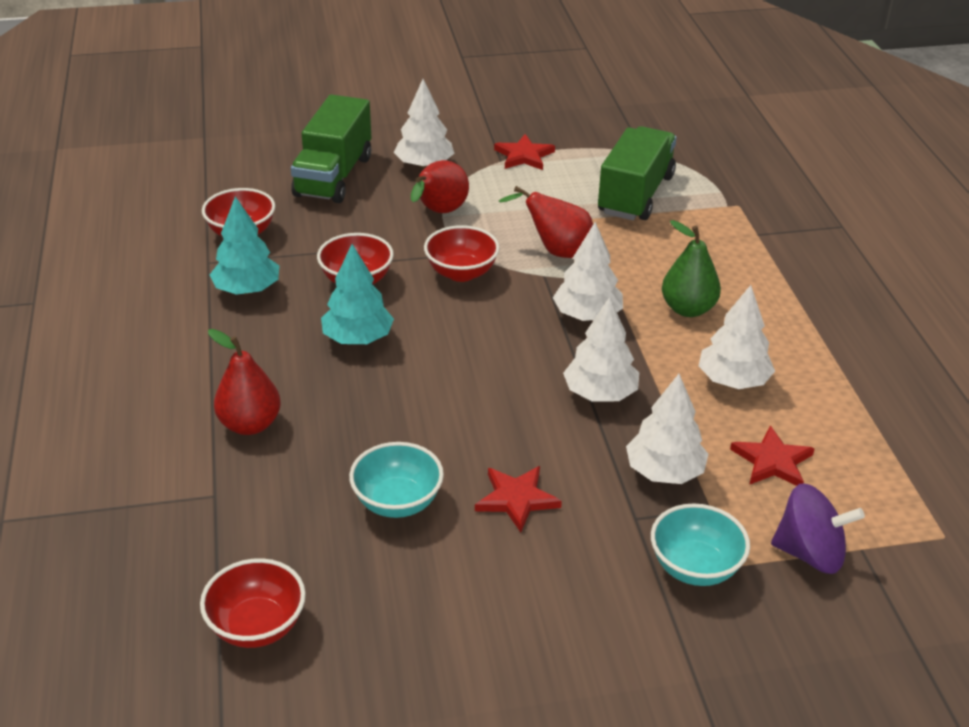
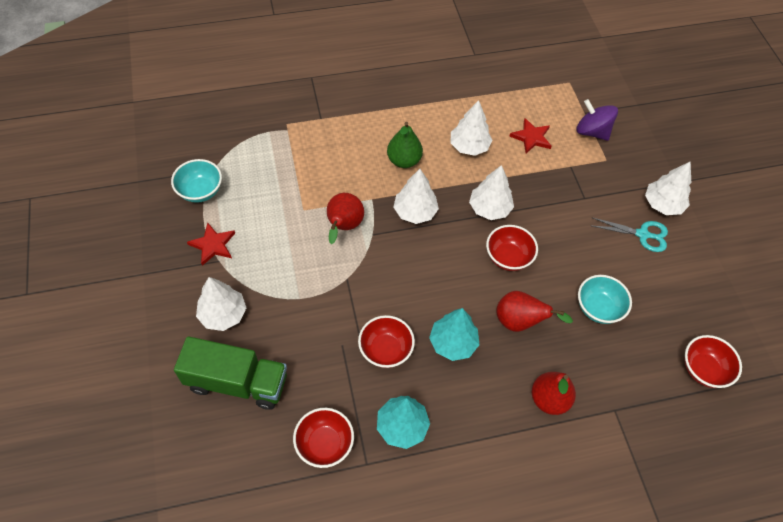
camera: 95 degrees left, 20 degrees up
red pear [411,160,469,213] -> red pear moved to [496,291,573,332]
red bowl [424,225,500,282] -> red bowl moved to [486,225,538,271]
red star [475,466,562,532] -> none
green truck [598,126,677,220] -> none
white tree [626,374,708,484] -> white tree moved to [645,162,691,215]
turquoise bowl [651,503,750,586] -> turquoise bowl moved to [171,159,222,203]
purple spinning top [771,483,865,574] -> purple spinning top turned 60 degrees counterclockwise [576,99,618,141]
none -> turquoise scissors [590,218,668,252]

